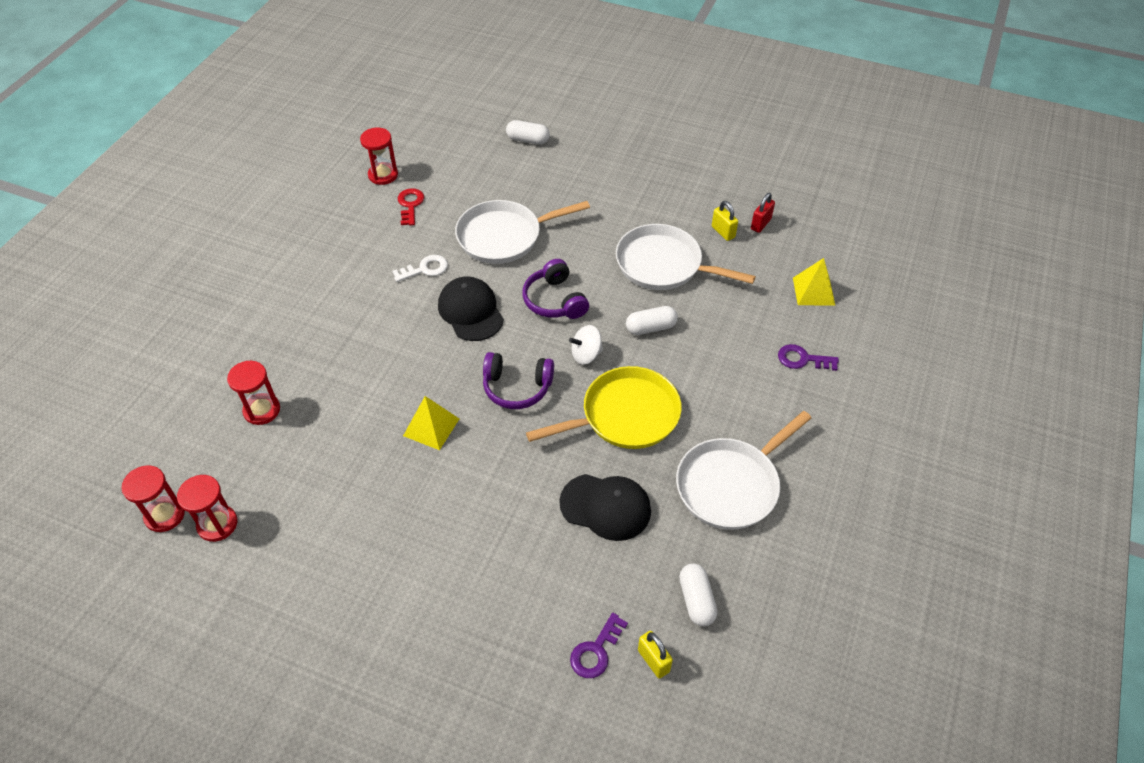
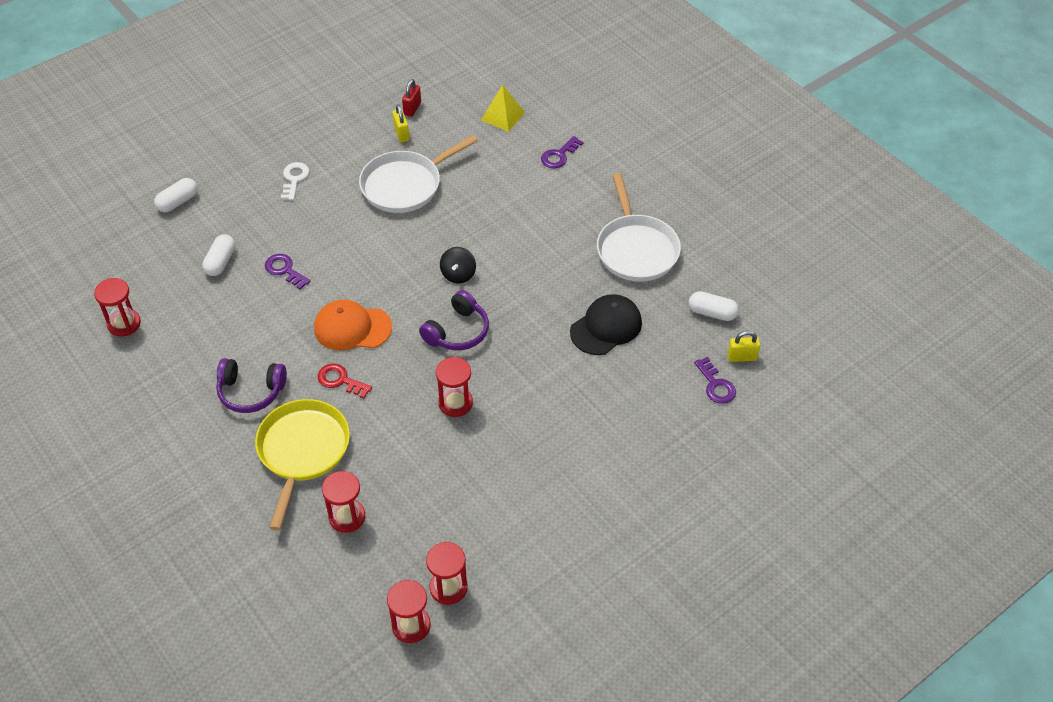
camera: 60 degrees left, 0 degrees up
white key [392,255,448,282] -> white key moved to [281,162,310,200]
red key [398,188,424,226] -> red key moved to [318,364,372,398]
yellow pyramid [403,396,459,450] -> red hourglass [436,357,473,417]
black cap [438,276,504,341] -> orange cap [314,300,392,351]
white pan [455,200,590,264] -> purple key [265,254,311,290]
purple headphones [522,259,589,319] -> purple headphones moved to [216,358,287,413]
yellow pan [526,366,682,449] -> yellow pan moved to [255,399,350,530]
white spinning top [569,325,603,365] -> black spinning top [440,247,476,284]
white capsule [626,306,678,335] -> white capsule moved to [203,234,235,276]
yellow padlock [712,201,738,241] -> yellow padlock turned 75 degrees clockwise [392,104,410,142]
red padlock [751,193,775,233] -> red padlock turned 45 degrees clockwise [402,79,421,117]

